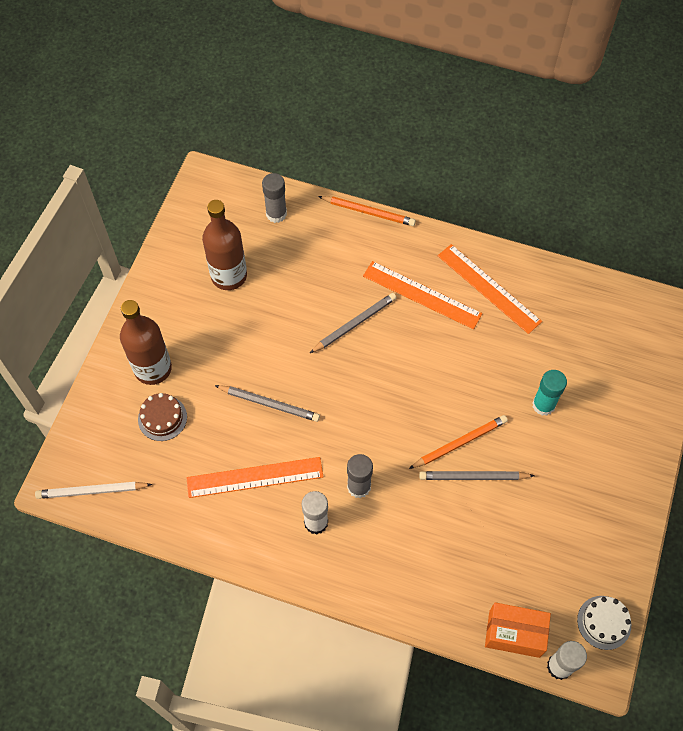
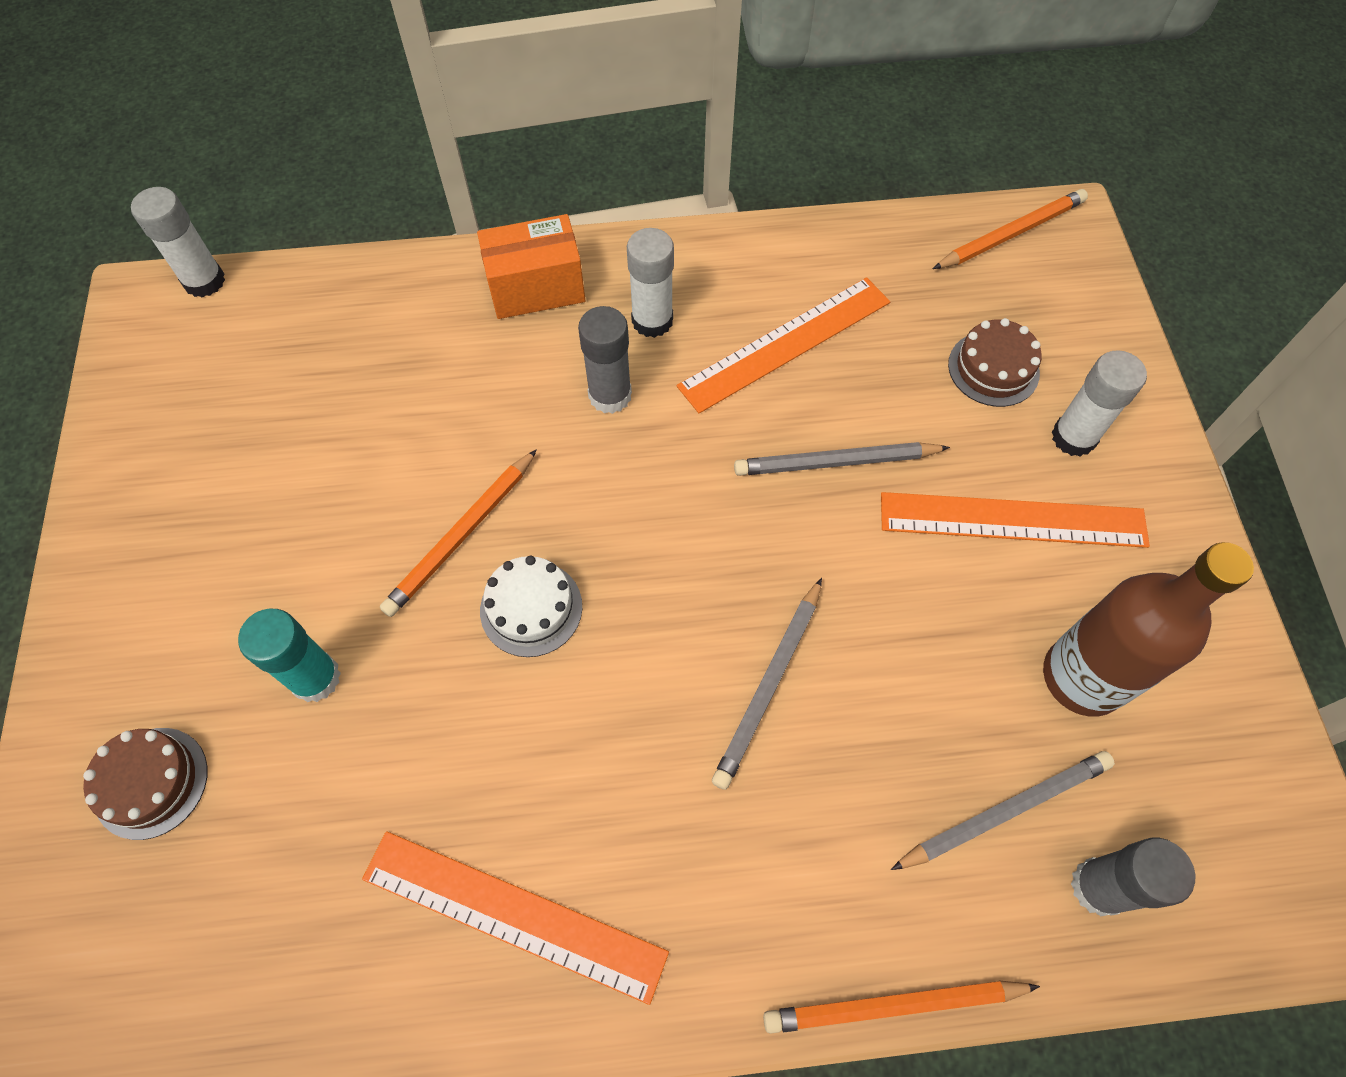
camera: 155 degrees right, 0 degrees up
white pencil [35,482,152,499] -> orange pencil [933,189,1088,269]
brown bottle [120,300,172,385] -> white glue stick [1052,350,1147,457]
orange ruler [363,261,482,329] -> orange ruler moved to [881,492,1150,548]
grey pencil [419,471,535,480] -> grey pencil moved to [891,751,1115,870]
orange box [485,602,551,658] -> orange box moved to [477,214,585,319]
white cake [577,596,631,650] -> white cake moved to [480,556,582,657]
none -> brown cake [83,728,207,840]

